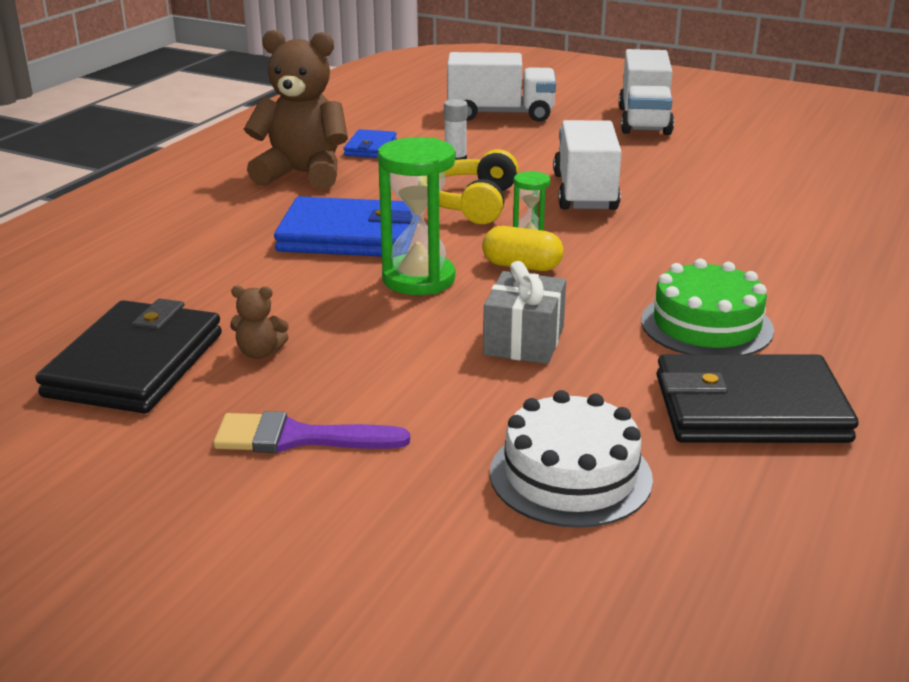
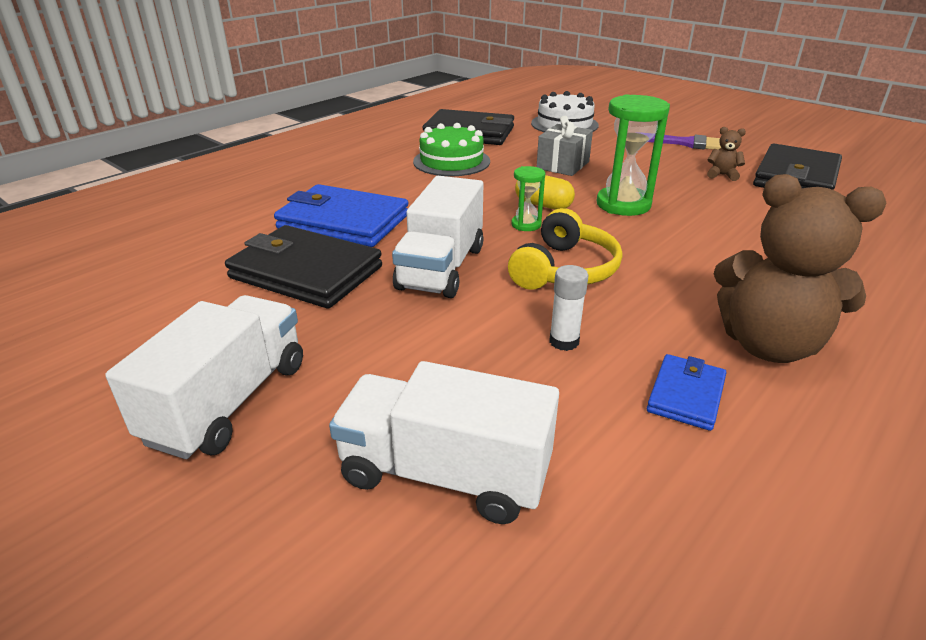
camera: 165 degrees left, 5 degrees up
blue wallet [274,196,413,257] -> blue wallet moved to [274,184,408,247]
none -> black wallet [225,225,382,309]

